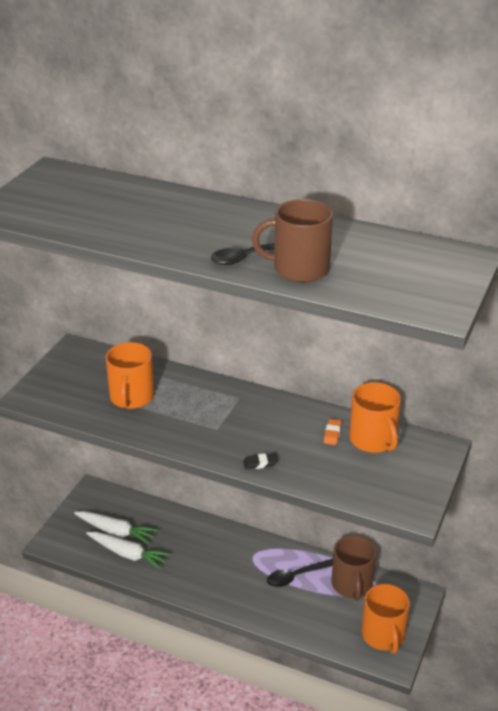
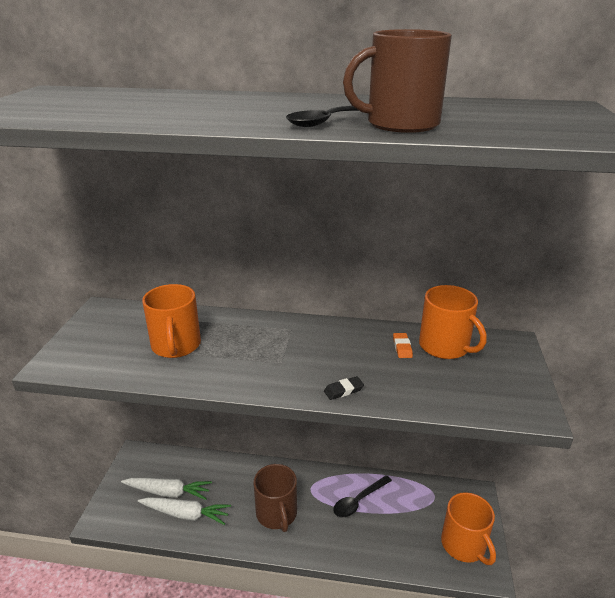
camera: 15 degrees left, 5 degrees down
brown mug [332,535,376,601] -> brown mug moved to [253,464,297,532]

